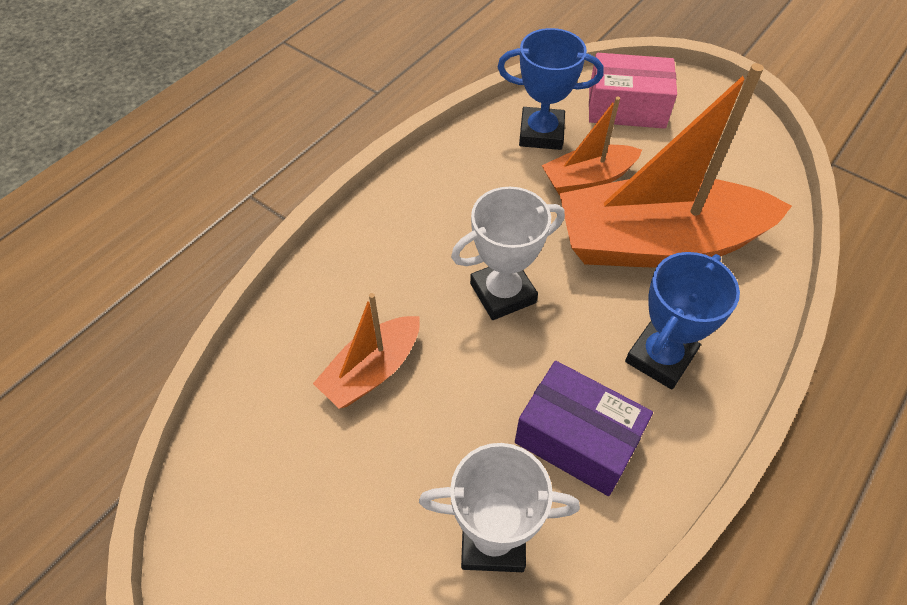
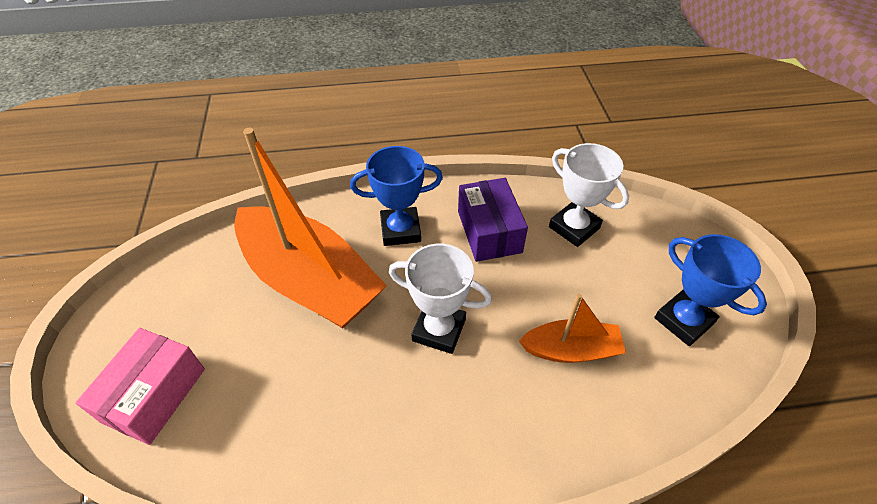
camera: 135 degrees left, 5 degrees down
blue trophy [498,28,603,150] -> blue trophy moved to [654,234,767,346]
orange boat [541,97,642,196] -> none
pink box [589,53,677,129] -> pink box turned 60 degrees clockwise [76,328,205,445]

